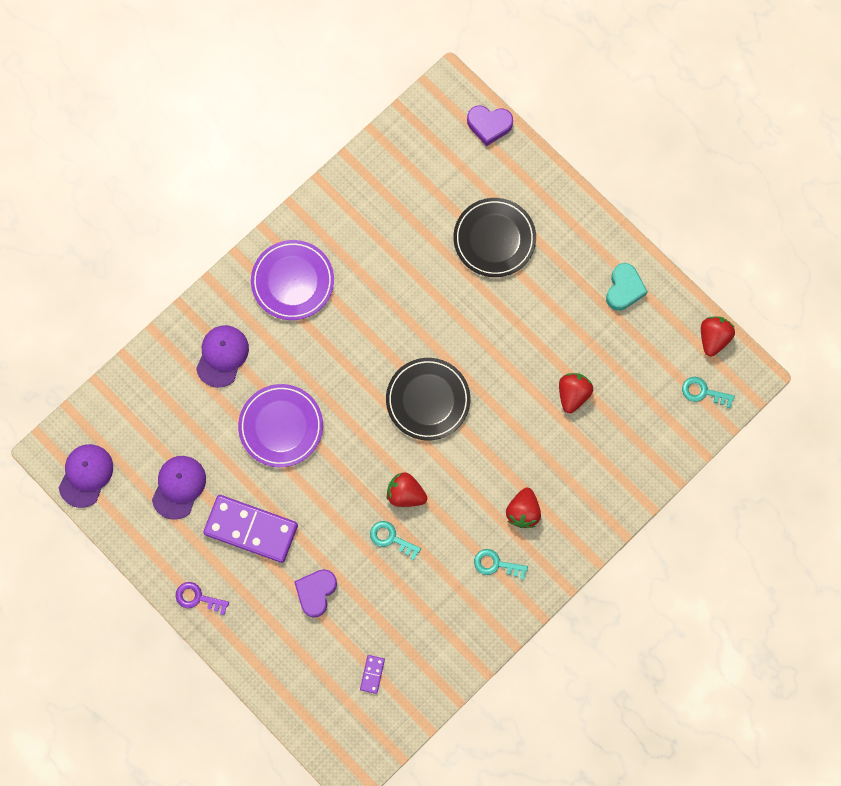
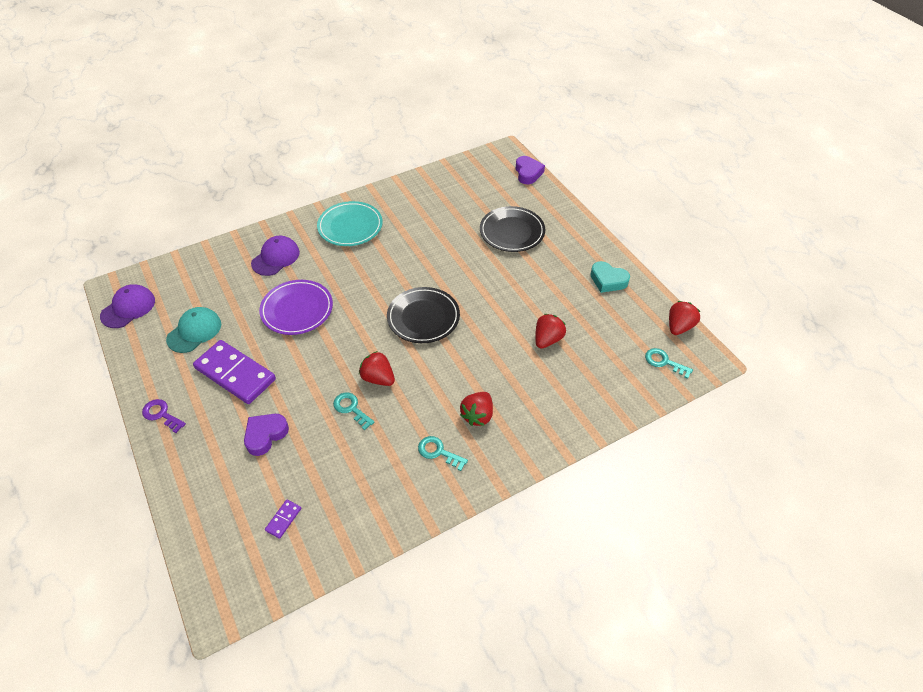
camera: 15 degrees right, 25 degrees down
purple cap [152,456,206,520] -> turquoise cap [166,307,221,353]
purple plate [251,240,334,320] -> turquoise plate [317,201,383,246]
purple heart [467,105,513,146] -> purple heart turned 120 degrees counterclockwise [516,156,545,184]
turquoise heart [606,263,648,311] -> turquoise heart turned 90 degrees clockwise [590,261,630,293]

